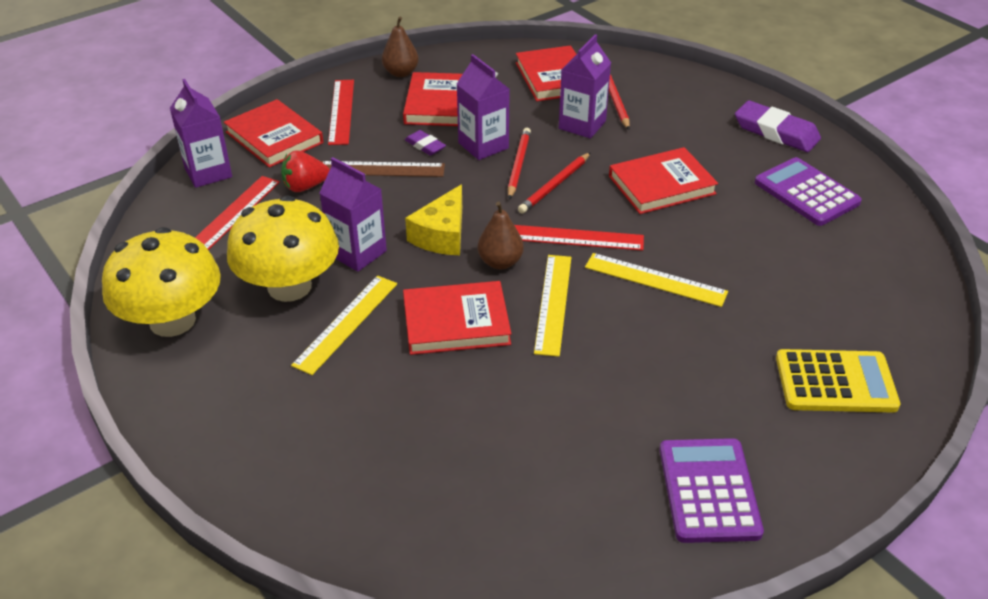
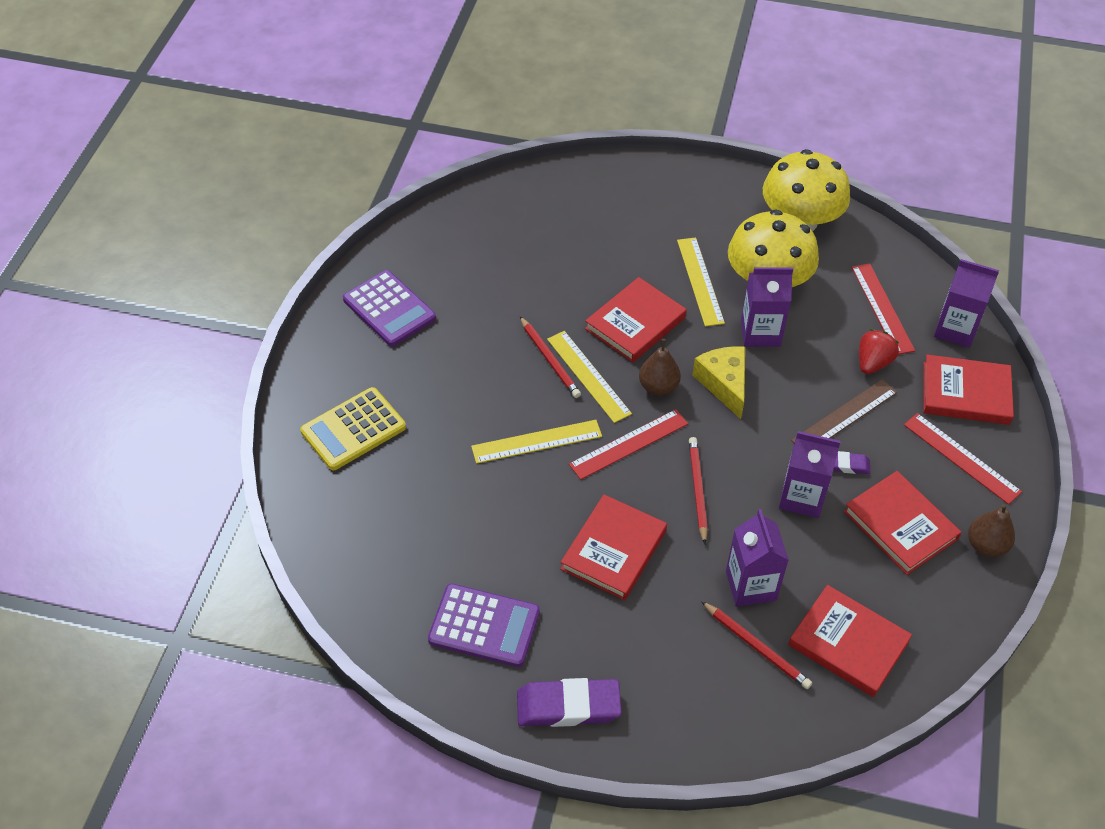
camera: 140 degrees right, 10 degrees up
red pencil [508,128,531,199] -> red pencil moved to [520,316,581,398]

